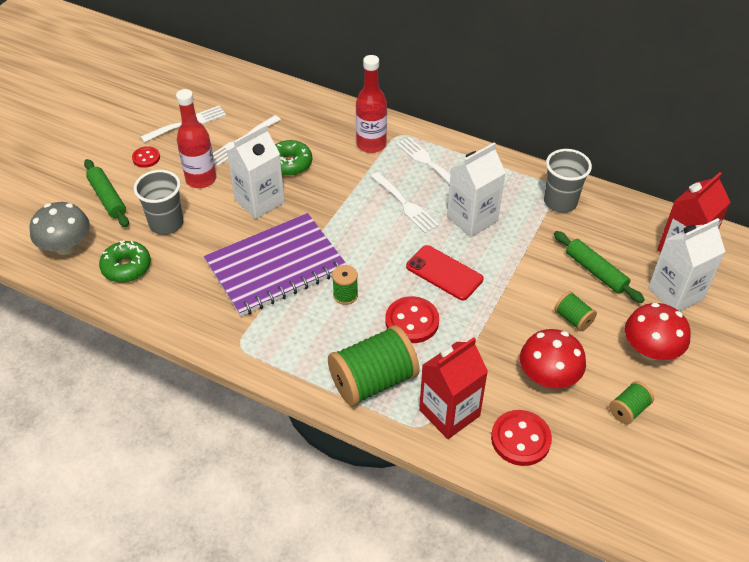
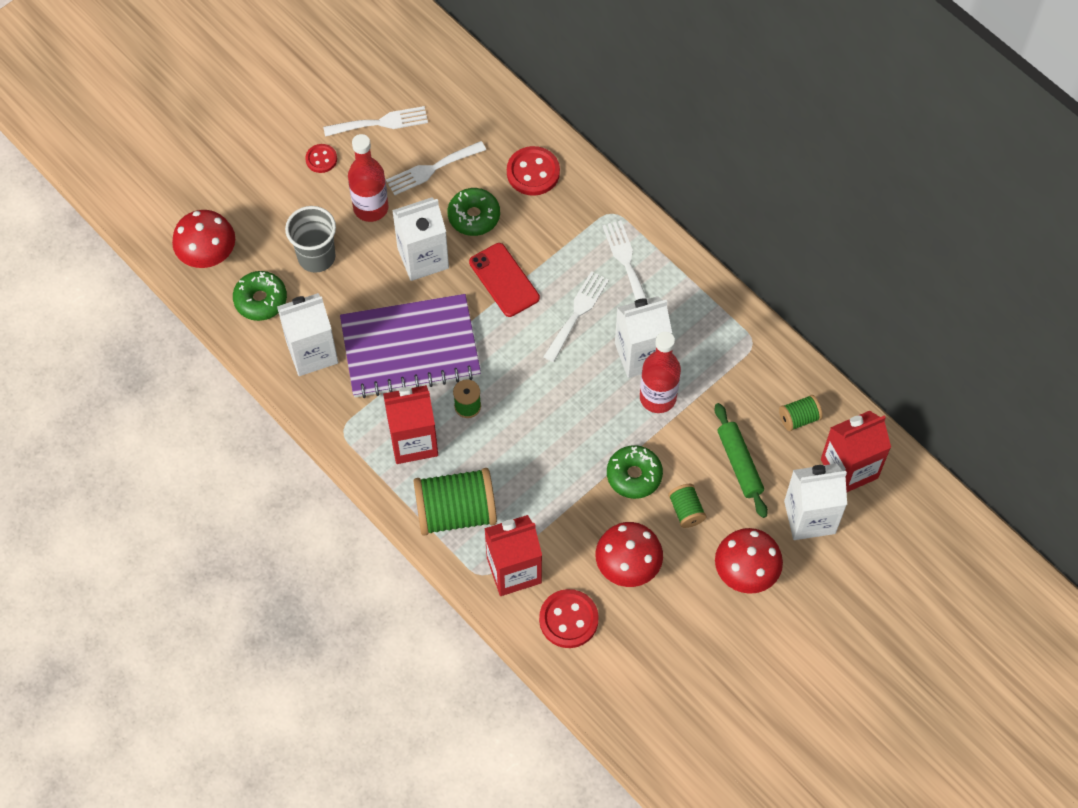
camera: 20 degrees right, 15 degrees up
grey mushroom [29,202,90,255] -> red mushroom [172,210,235,268]
green rolling pin [84,159,129,227] -> none
red bottle [356,55,387,153] -> red bottle moved to [640,332,681,413]
white fork [371,172,439,233] -> white fork turned 135 degrees counterclockwise [543,271,609,362]
red button [385,296,439,343] -> red button moved to [507,146,560,196]
red phone [406,245,483,300] -> red phone moved to [469,243,540,317]
grey cup [544,149,592,213] -> none
green spool [609,381,654,424] -> green spool moved to [779,395,823,431]
none -> white carton [277,293,338,376]
none -> red carton [383,385,438,464]
none -> green donut [607,445,663,499]

